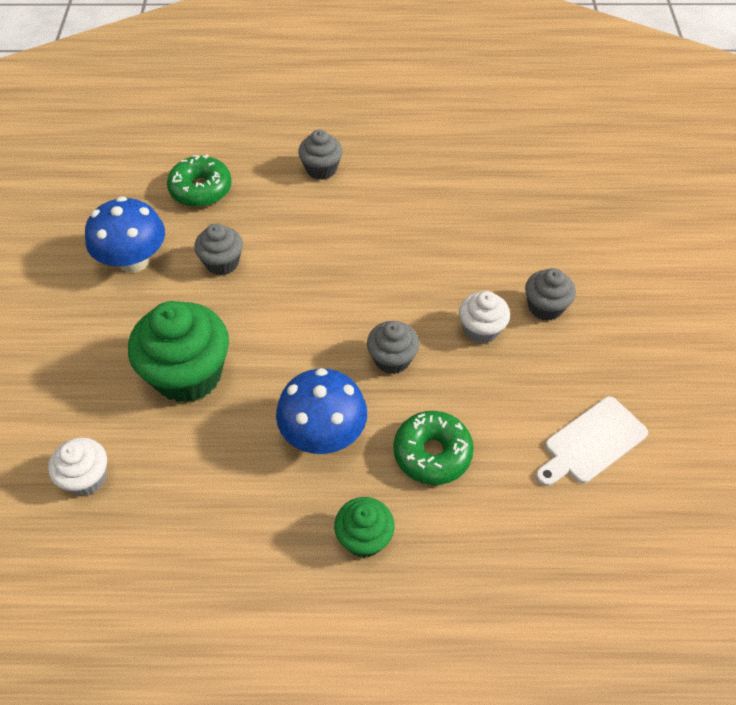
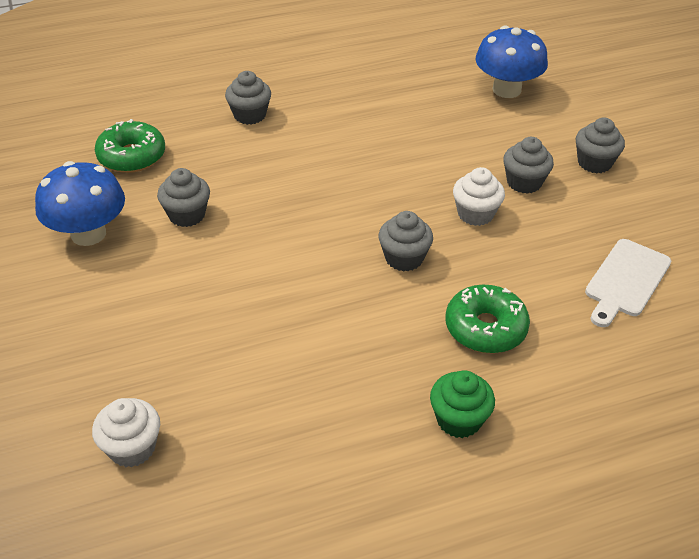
camera: 20 degrees left, 10 degrees down
green cupcake [128,301,229,403] -> none
blue mushroom [276,368,367,454] -> blue mushroom moved to [476,26,548,98]
none -> grey cupcake [576,118,625,173]

